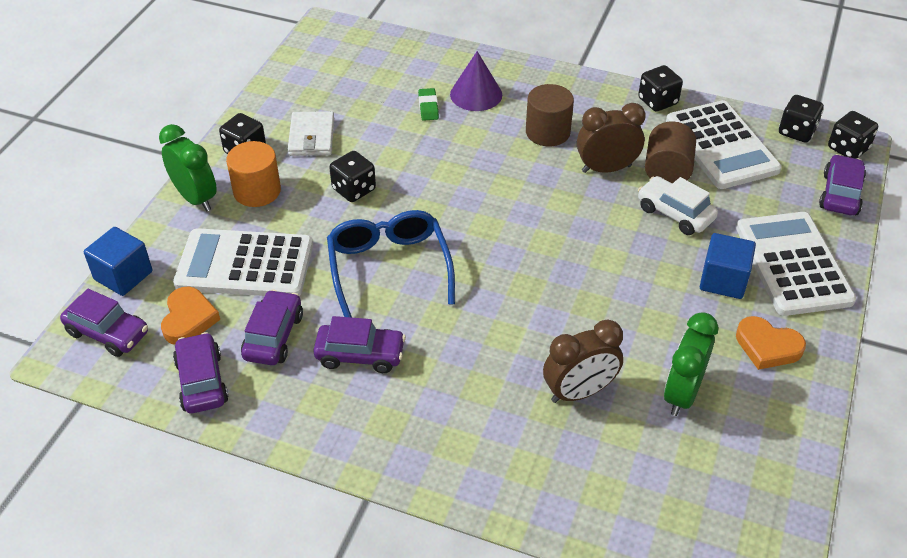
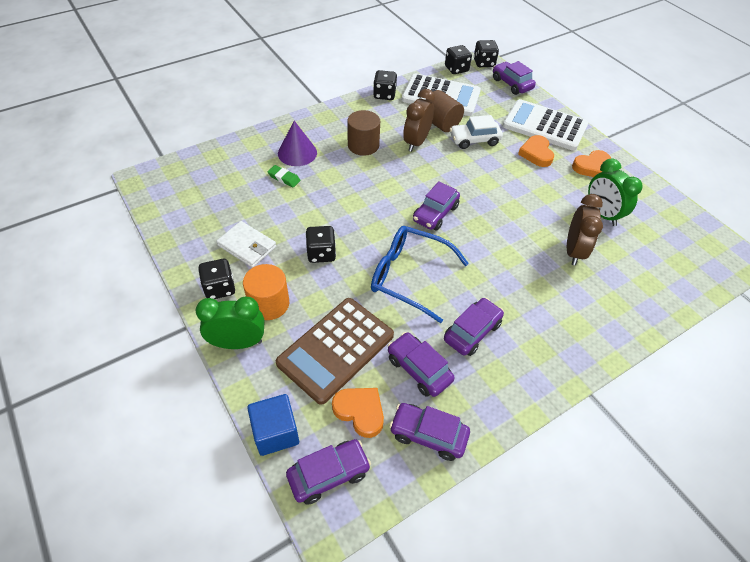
camera: 55 degrees left, 5 degrees up
white calculator [173,228,313,296] -> brown calculator [276,298,394,405]
blue cube [700,233,756,299] -> orange heart [518,135,554,167]
none -> purple car [413,181,460,230]

